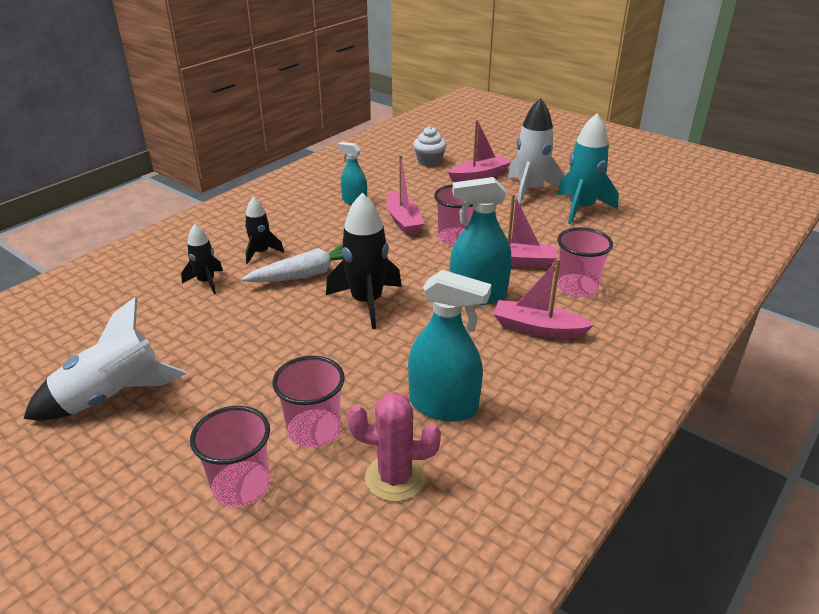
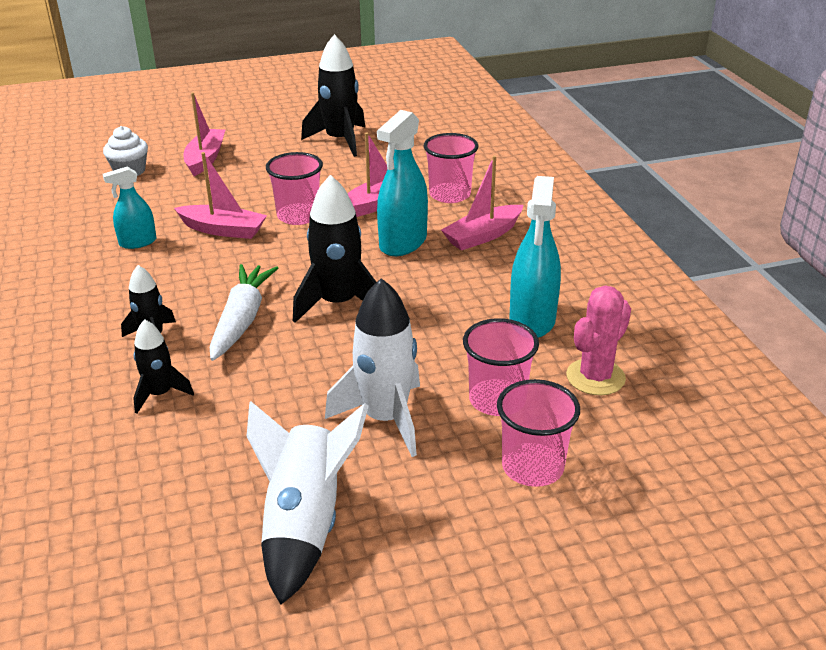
camera: 55 degrees left, 0 degrees up
turquoise spray bottle [408,270,492,422] -> turquoise spray bottle turned 135 degrees clockwise [509,176,561,338]
white rocket [508,98,565,205] -> white rocket moved to [325,278,420,457]
turquoise rocket [557,114,619,224] -> black rocket [301,34,365,157]

